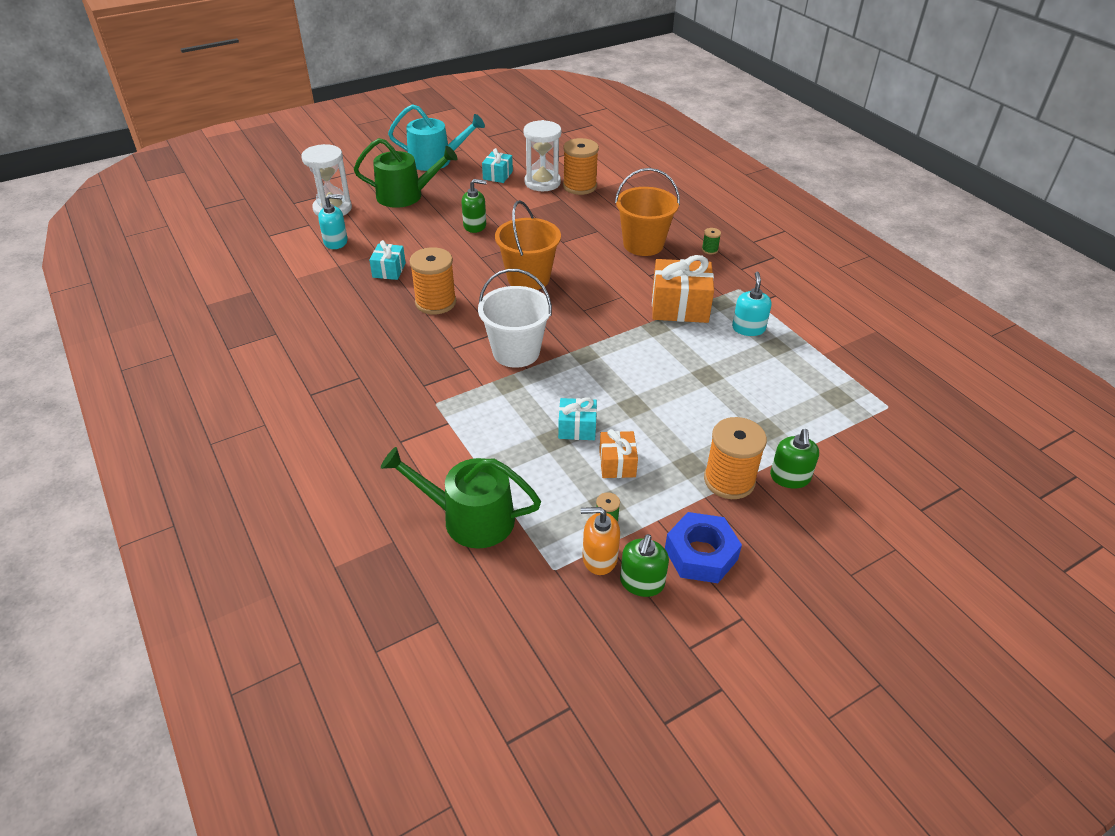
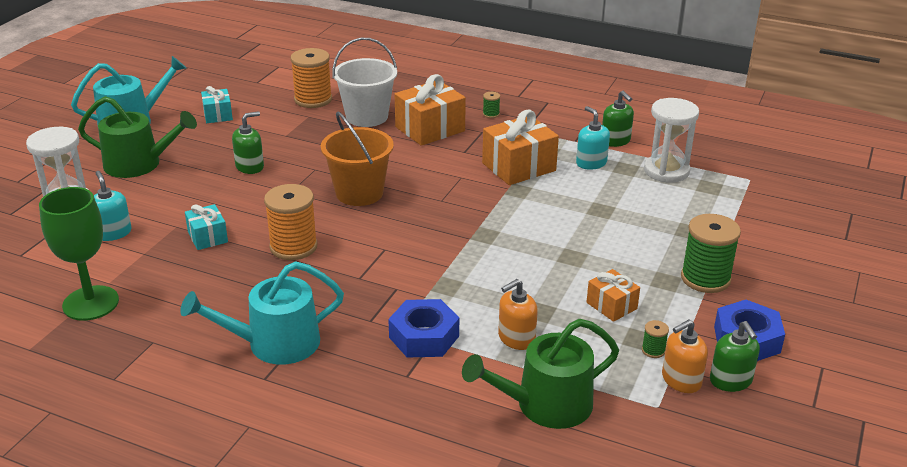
camera: 35 degrees left, 10 degrees down
turquoise soap dispenser [318,194,348,249] -> turquoise soap dispenser turned 75 degrees counterclockwise [94,171,132,241]
green watering can [354,138,457,208] -> green watering can turned 45 degrees clockwise [78,96,197,178]
white bucket [478,269,552,368] -> white bucket moved to [332,38,397,127]
white hourglass [523,120,561,191] -> white hourglass moved to [644,98,699,183]
turquoise gift [558,397,597,440] -> none
orange bucket [615,168,680,256] -> orange gift [395,74,466,146]
orange spool [704,417,767,499] -> green spool [681,214,741,293]
green soap dispenser [770,429,819,488] -> green soap dispenser moved to [602,91,634,147]
none -> green goblet [39,187,119,321]
none -> turquoise watering can [180,261,344,365]
none -> blue nut [388,299,459,358]
none -> orange soap dispenser [498,279,538,350]

